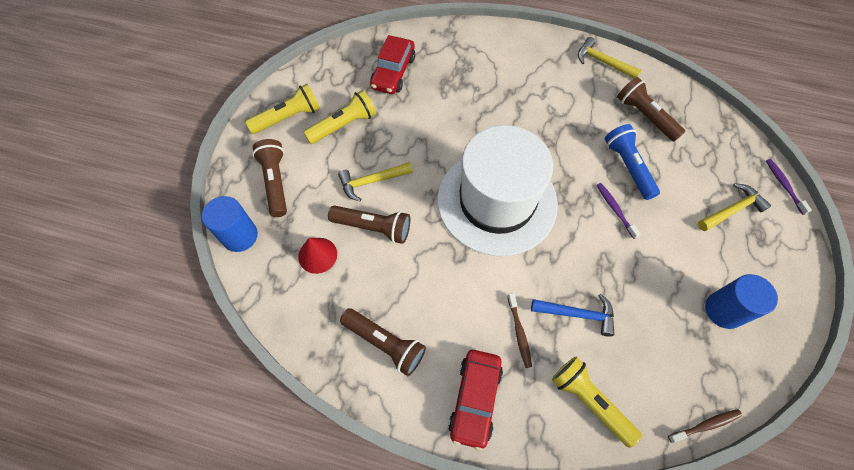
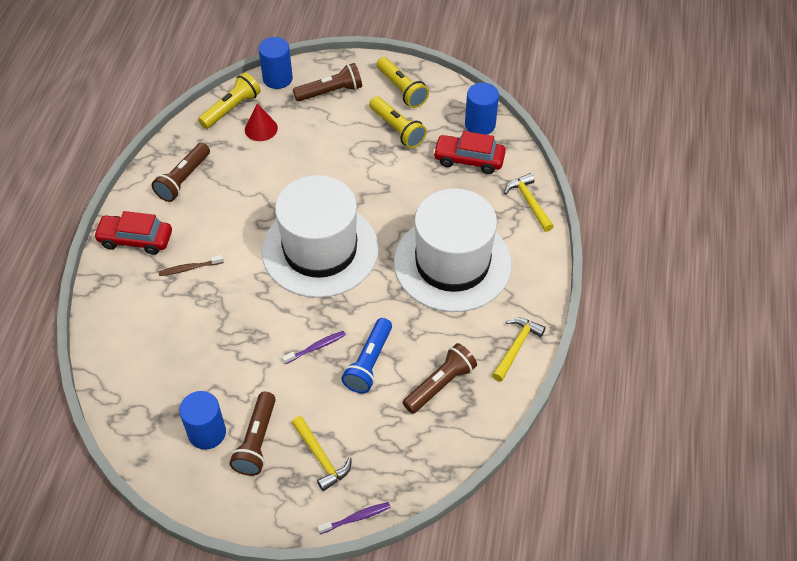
camera: 85 degrees right, 10 degrees down
brown flashlight [328,206,410,244] -> brown flashlight moved to [229,392,276,476]
yellow hammer [338,162,413,201] -> yellow hammer moved to [504,173,554,232]
blue hammer [531,294,615,337] -> none
yellow flashlight [552,356,642,448] -> yellow flashlight moved to [198,72,261,129]
blue flashlight [605,124,660,200] -> blue flashlight turned 135 degrees clockwise [341,318,392,393]
brown toothbrush [668,409,742,443] -> none
none -> white hat [394,188,512,312]
none -> blue cylinder [465,83,499,135]

